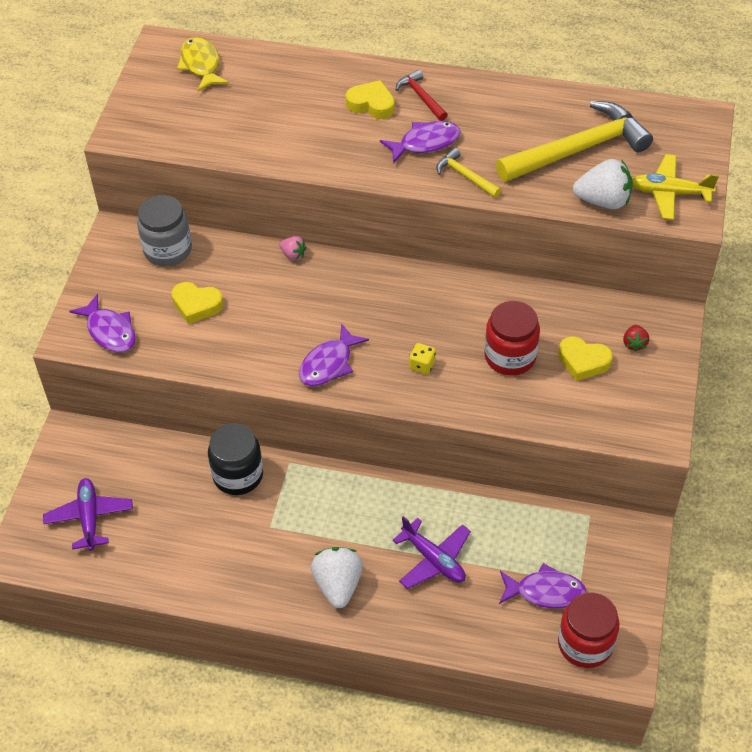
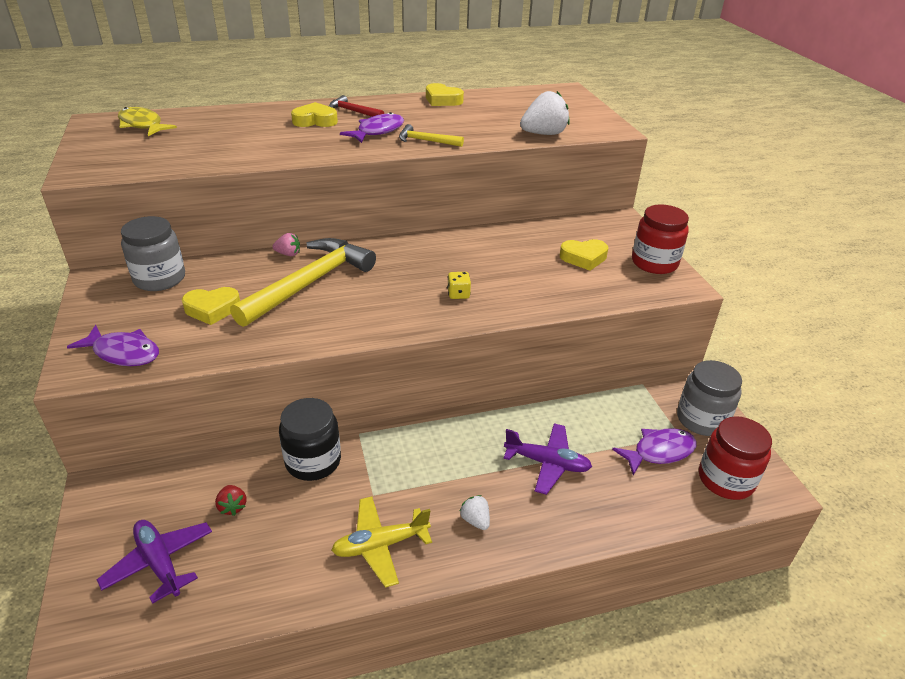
camera: 30 degrees left, 15 degrees down
purple fish [299,323,369,386] -> none
white strawberry [311,547,363,608] -> white strawberry [460,495,490,530], size x0.52
red jar [484,301,540,376] -> red jar moved to [632,204,689,274]
yellow hammer [496,101,653,182] -> yellow hammer moved to [230,238,376,327]
red strawberry [623,325,649,352] -> red strawberry moved to [215,485,247,516]
yellow plane [632,154,719,220] -> yellow plane moved to [331,496,432,588]
none -> yellow heart [426,83,464,106]
none -> grey jar [677,360,742,436]

